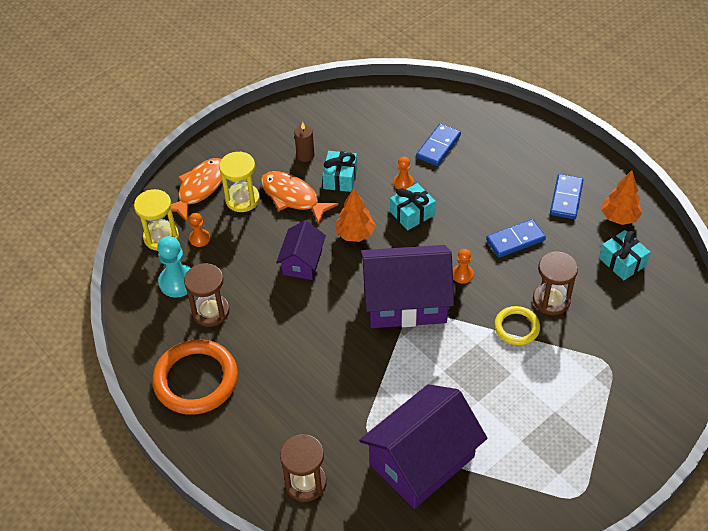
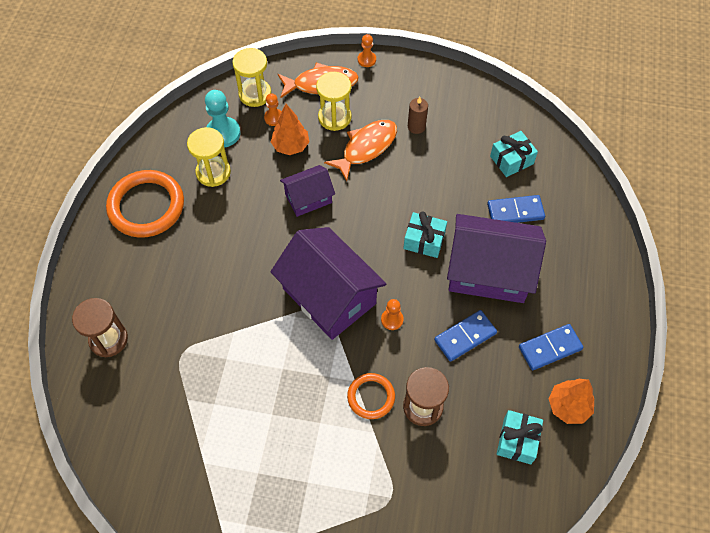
camera: 50 degrees right, 10 degrees up
brown hourglass [184,263,230,327] -> yellow hourglass [187,127,231,187]
orange fish [261,171,339,225] -> orange fish turned 45 degrees clockwise [324,120,397,181]
turquoise gift [322,151,357,192] -> turquoise gift moved to [490,131,538,177]
orange tree [336,188,376,242] -> orange tree moved to [271,104,309,155]
purple house [359,384,487,509] -> purple house moved to [447,214,546,303]
orange pawn [394,156,414,189] -> orange pawn moved to [358,34,376,67]
blue domino [486,219,546,258] -> blue domino turned 60 degrees counterclockwise [434,310,497,362]
yellow ring [494,306,540,345] -> orange ring [347,373,395,419]

